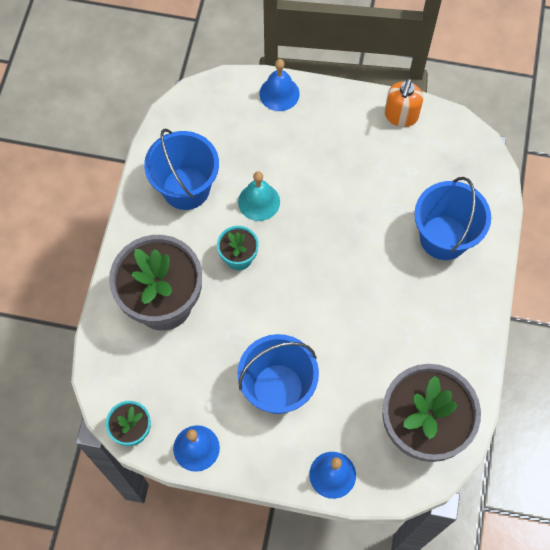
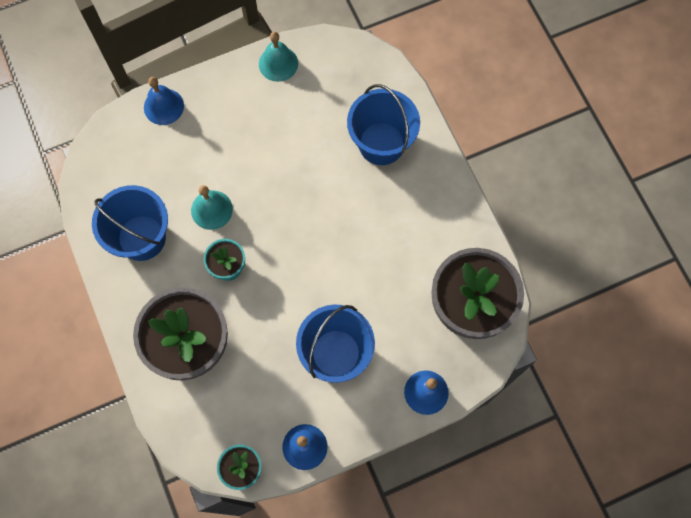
camera: 35 degrees left, 5 degrees up
orange soap dispenser [384,78,424,127] -> turquoise bell [259,32,298,82]

